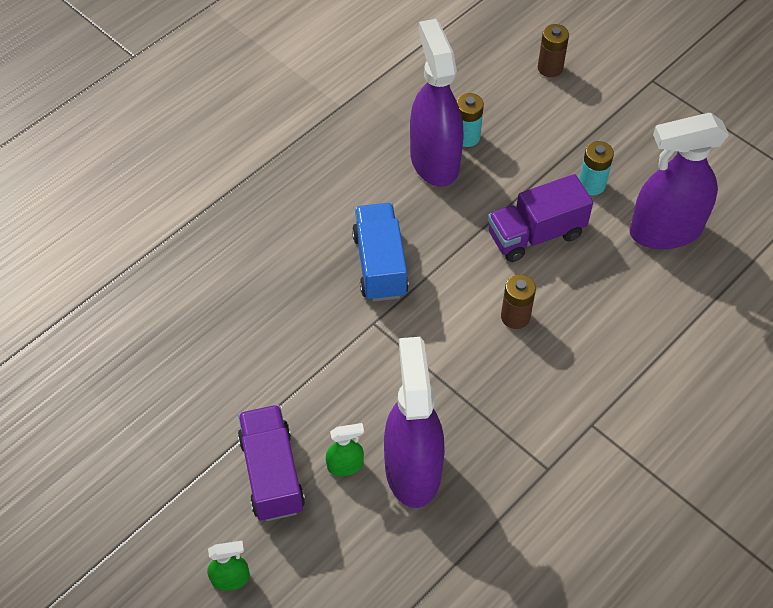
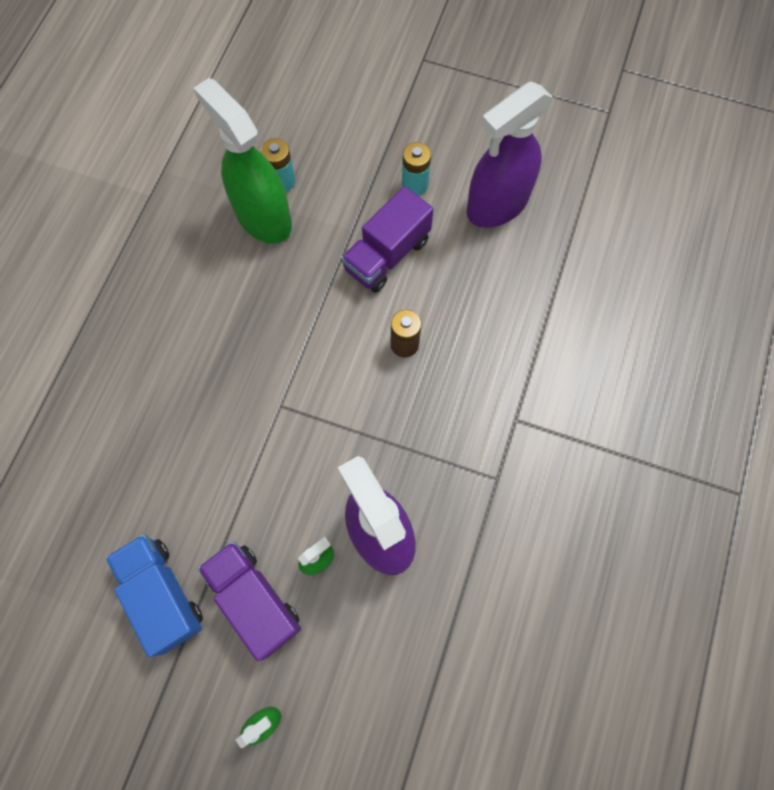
camera: 25 degrees left, 15 degrees up
blue truck [352,203,409,302] -> blue truck moved to [106,534,203,657]
purple spray bottle [410,19,464,187] -> green spray bottle [193,78,292,244]
brown battery [538,24,569,77] -> none

